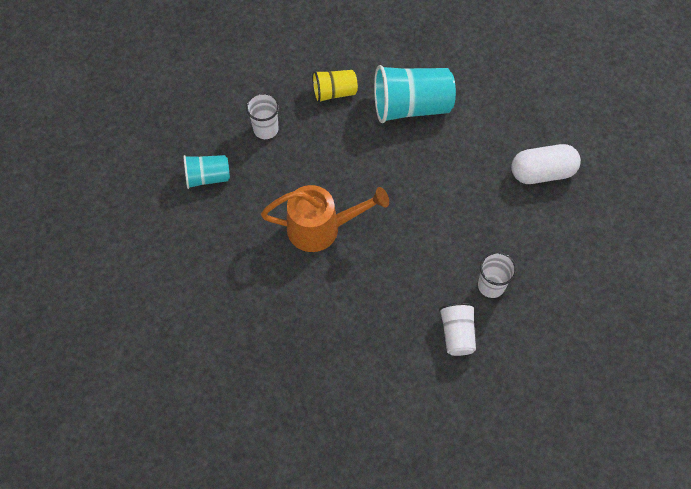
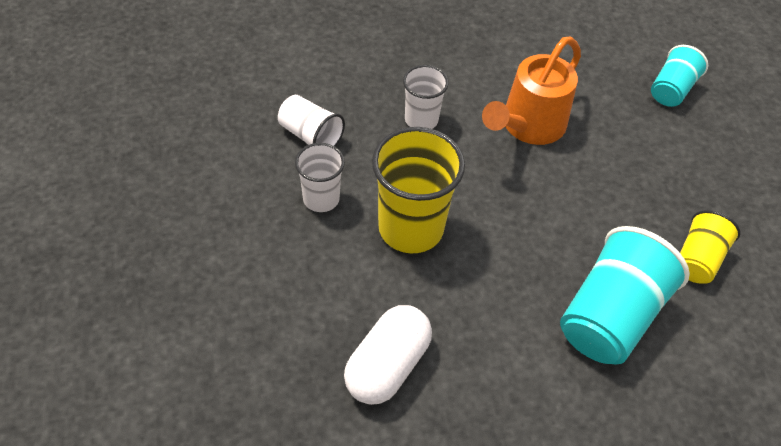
camera: 130 degrees right, 10 degrees down
white cup [246,93,279,139] -> white cup moved to [403,65,449,129]
none -> yellow cup [372,127,465,253]

